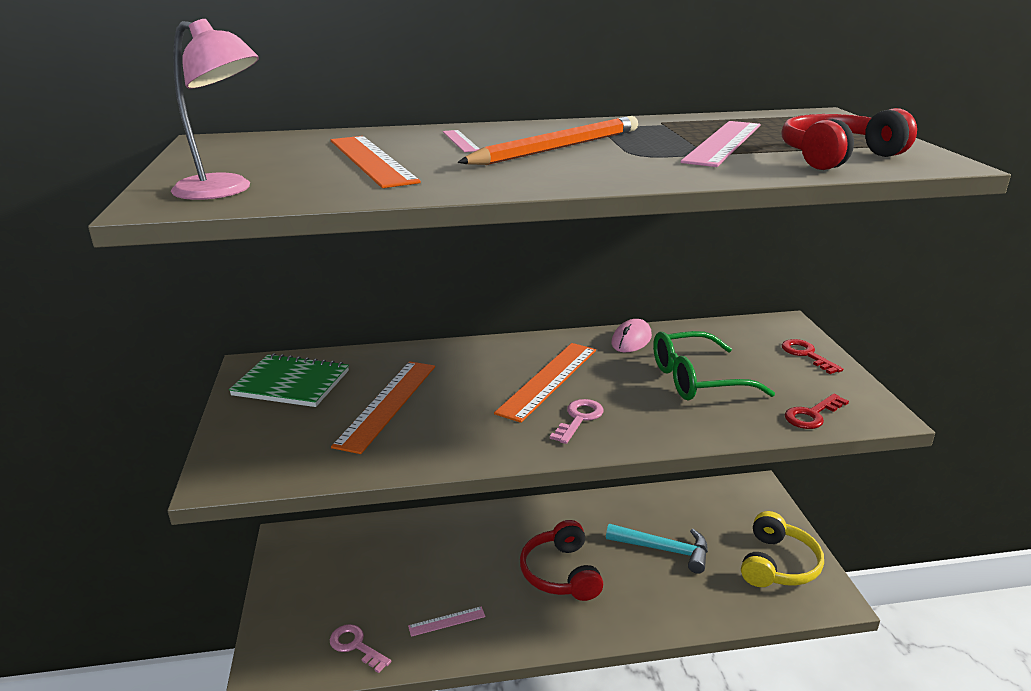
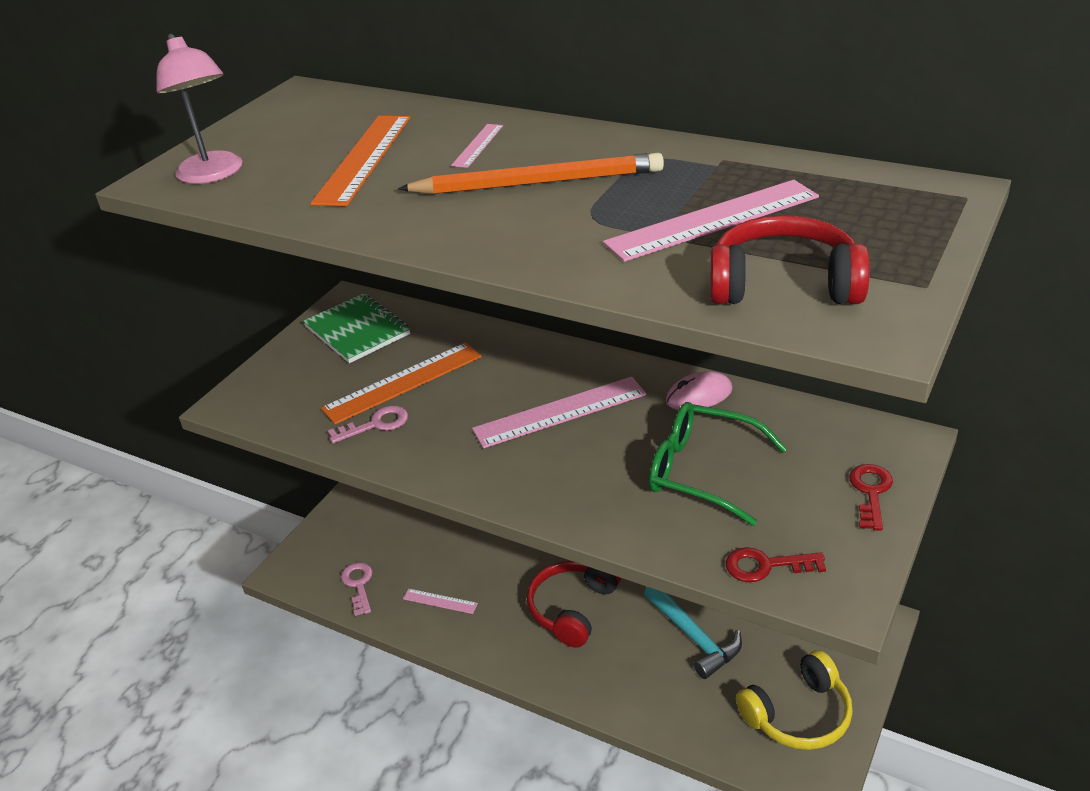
camera: 40 degrees right, 10 degrees up
orange ruler [494,343,596,423] -> pink ruler [472,376,646,448]
pink key [550,399,603,444] -> pink key moved to [328,405,408,443]

